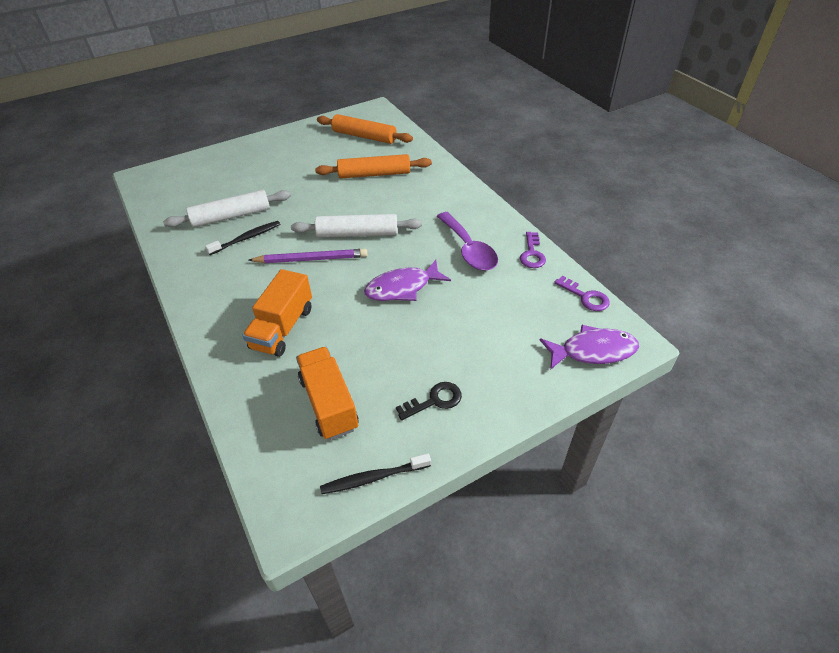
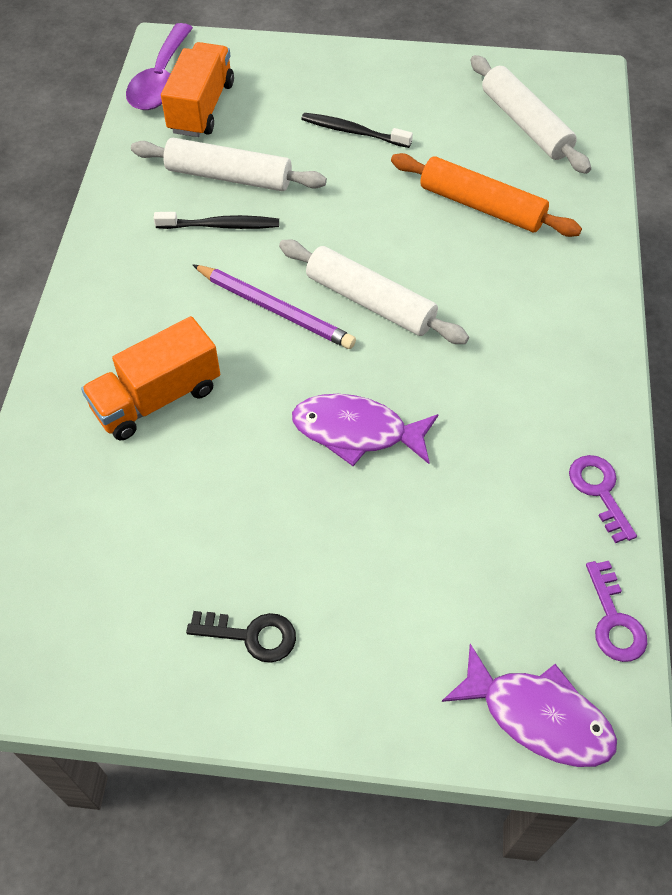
camera: 35 degrees right, 10 degrees up
orange truck [296,347,358,440] -> orange truck moved to [161,42,234,137]
orange rolling pin [317,114,413,144] -> white rolling pin [471,55,591,174]
black toothbrush [320,453,431,494] -> black toothbrush moved to [301,113,413,148]
purple spoon [437,212,498,271] -> purple spoon moved to [126,23,193,110]
purple key [520,232,546,268] -> purple key turned 120 degrees clockwise [569,455,637,543]

